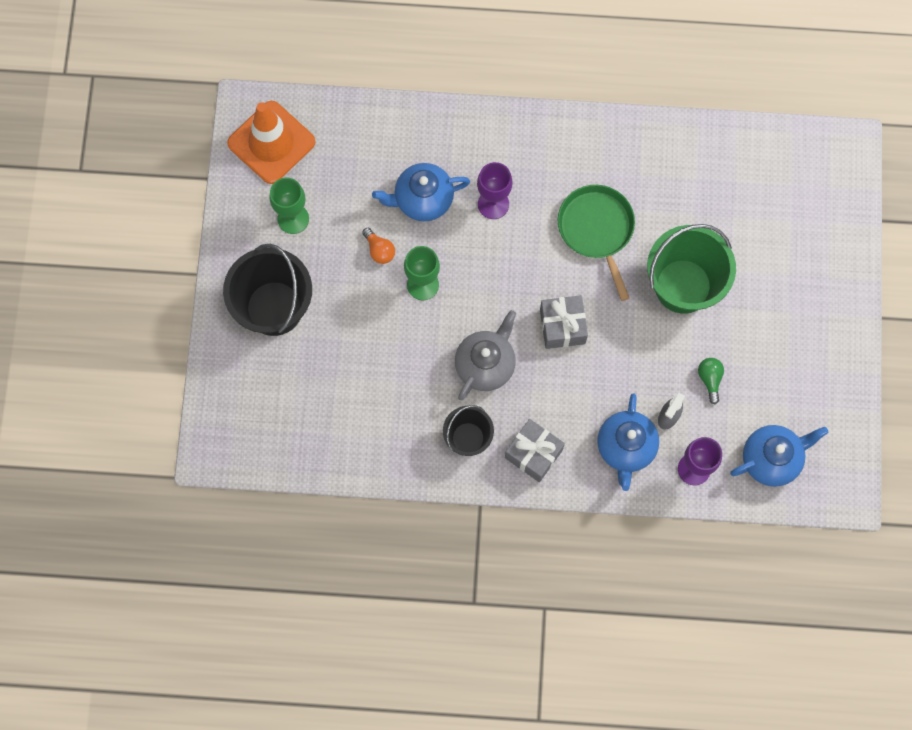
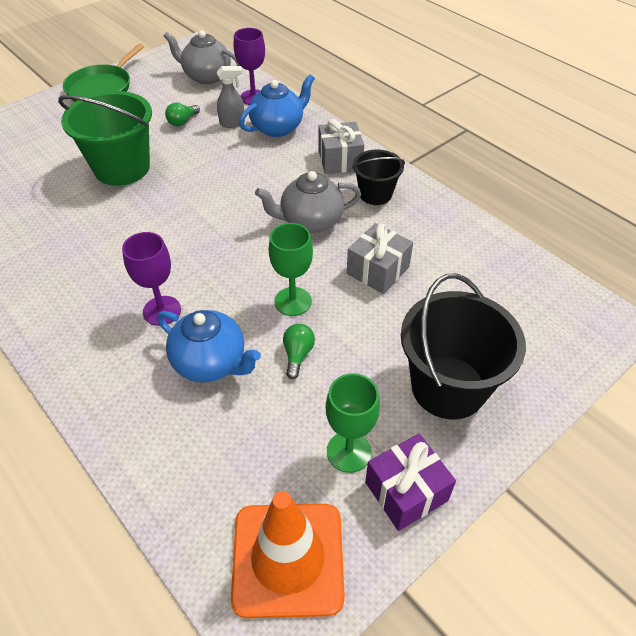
camera: 135 degrees left, 25 degrees down
orange light bulb [362,228,395,264] -> green light bulb [283,324,315,379]
grey gift [540,295,588,349] -> grey gift moved to [347,223,413,294]
green pan [558,185,635,301] -> green pan moved to [63,44,144,102]
blue teapot [730,425,828,487] -> grey teapot [164,30,240,84]
none -> purple gift [365,433,456,531]

